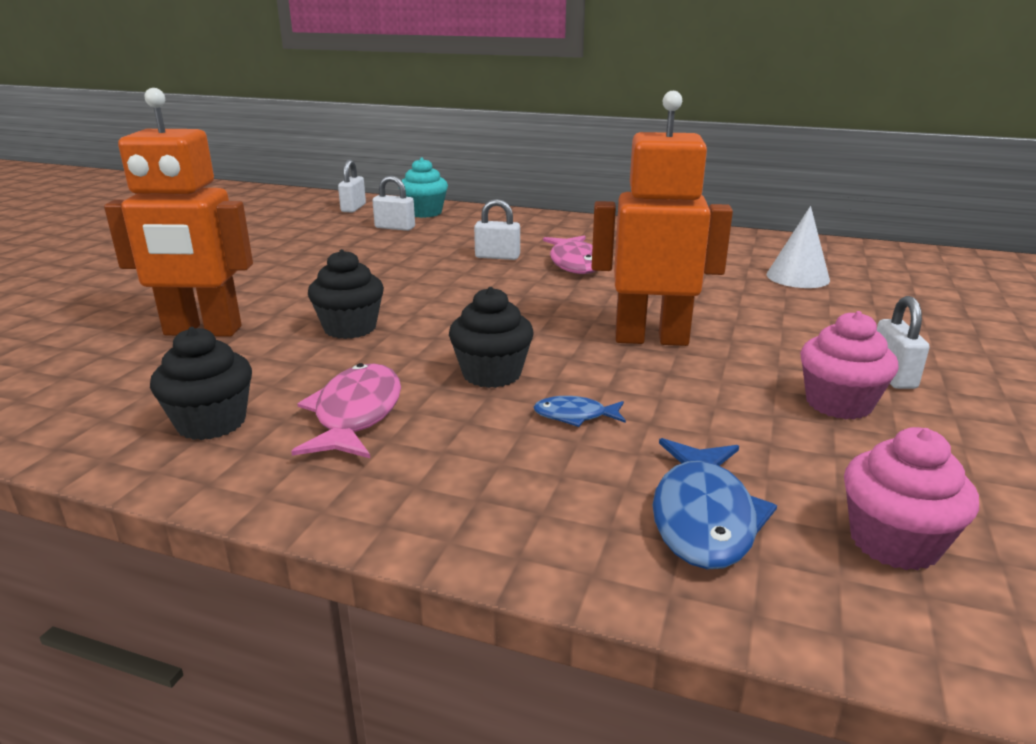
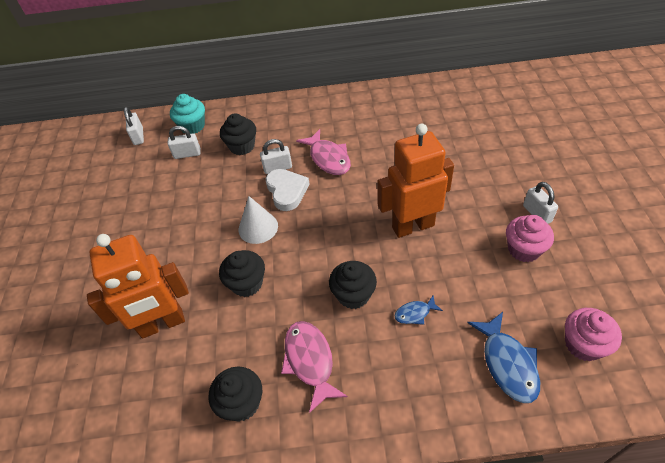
camera: 20 degrees left, 25 degrees up
white cone [767,206,830,288] -> white cone moved to [239,196,278,244]
none -> black cupcake [220,113,256,155]
none -> white heart [266,169,309,211]

